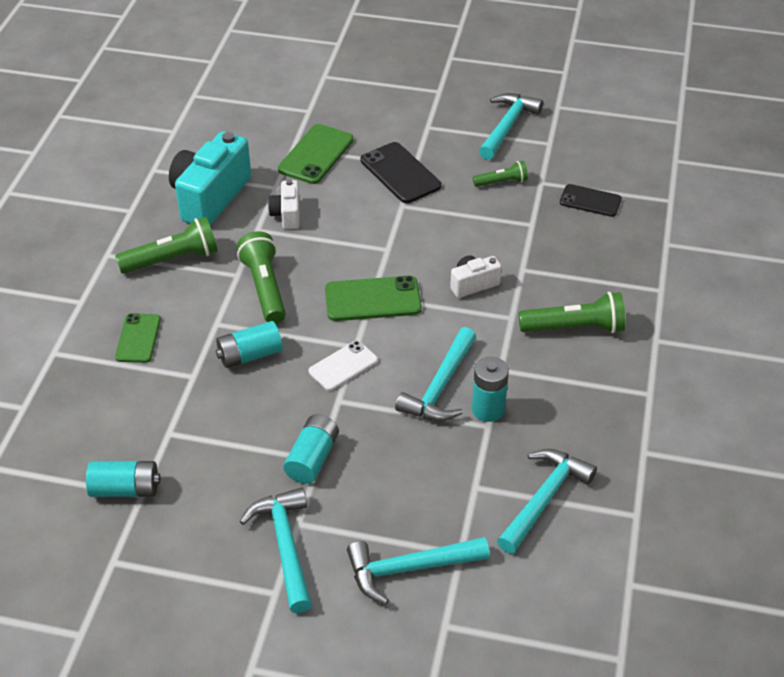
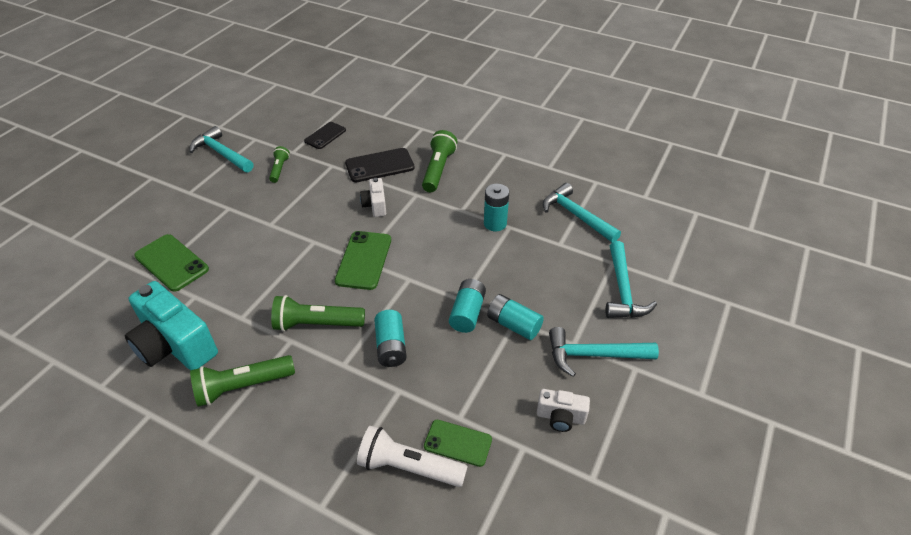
camera: 75 degrees left, 0 degrees up
turquoise battery [86,461,160,497] -> turquoise battery moved to [449,279,486,333]
green flashlight [115,217,218,274] -> green flashlight turned 105 degrees counterclockwise [190,355,295,407]
green phone [115,313,161,363] -> green phone moved to [424,420,492,467]
white camera [268,180,300,229] -> white camera moved to [537,389,590,432]
white phone [309,341,378,391] -> none
black phone [361,142,441,203] -> black phone moved to [345,148,415,182]
turquoise hammer [395,327,476,421] -> none
none -> white flashlight [357,426,468,487]

